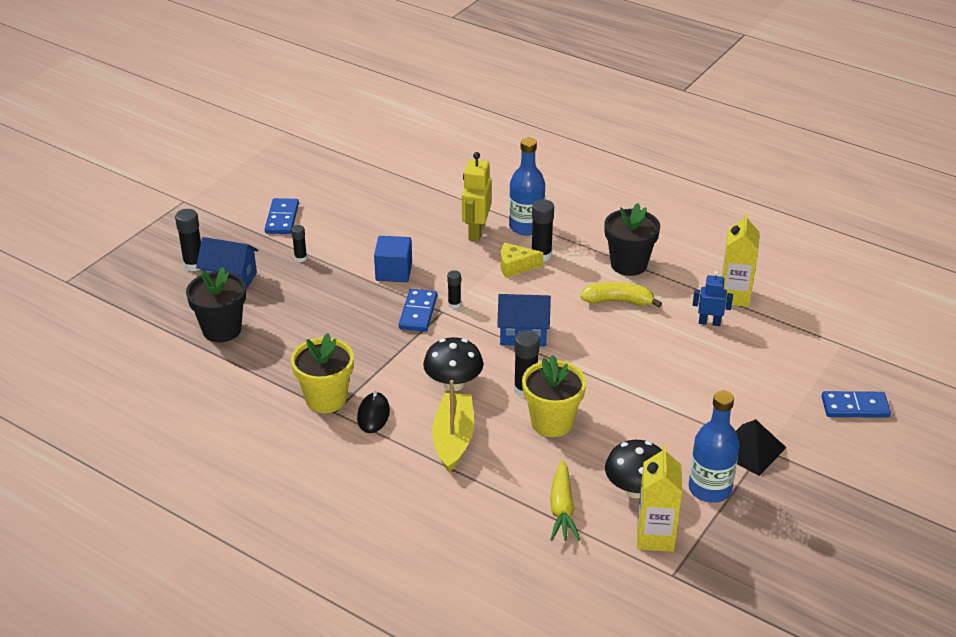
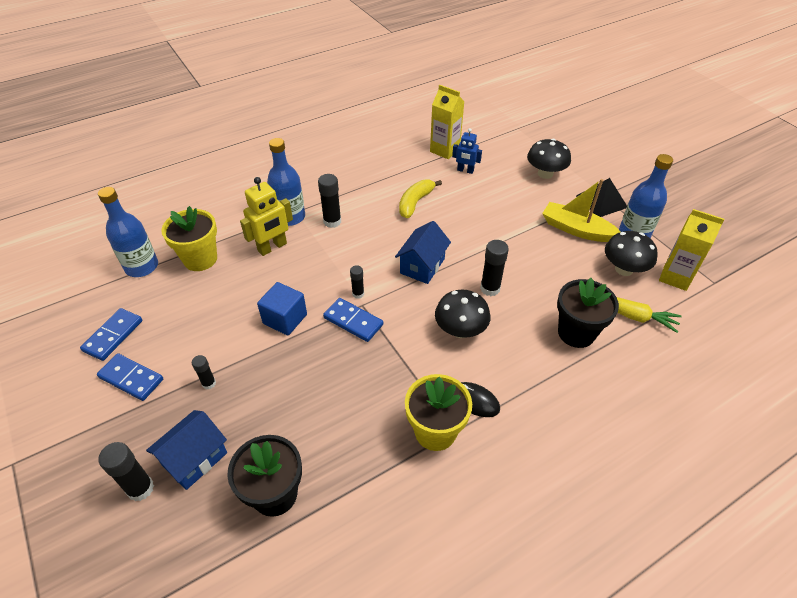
camera: 65 degrees left, 10 degrees up
yellow boat [432,380,474,472] -> yellow boat moved to [542,179,620,242]
yellow robot [462,152,492,242] -> yellow robot turned 75 degrees counterclockwise [240,177,293,256]
yellow cheese [501,243,543,278] -> none
yellow flower pot [522,355,586,437] -> yellow flower pot moved to [161,206,217,271]
black flower pot [604,203,660,276] -> black flower pot moved to [557,278,619,348]
blue robot [693,271,733,326] -> blue robot turned 105 degrees counterclockwise [452,128,482,174]
blue domino [822,391,891,418] -> blue domino moved to [80,308,142,361]
none -> blue bottle [98,187,158,277]
none -> black mushroom [527,139,571,179]

